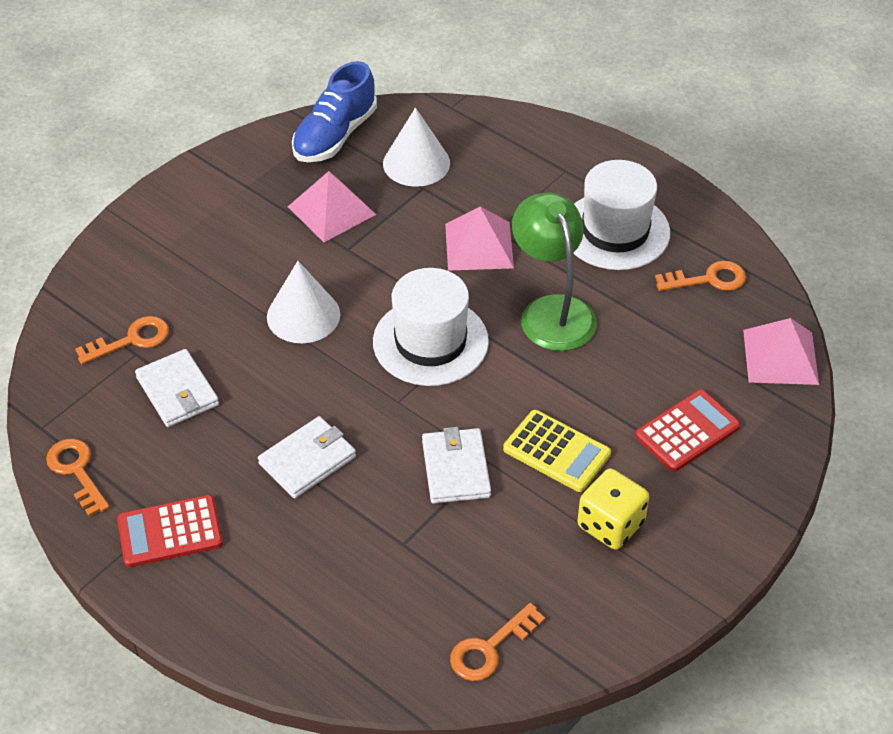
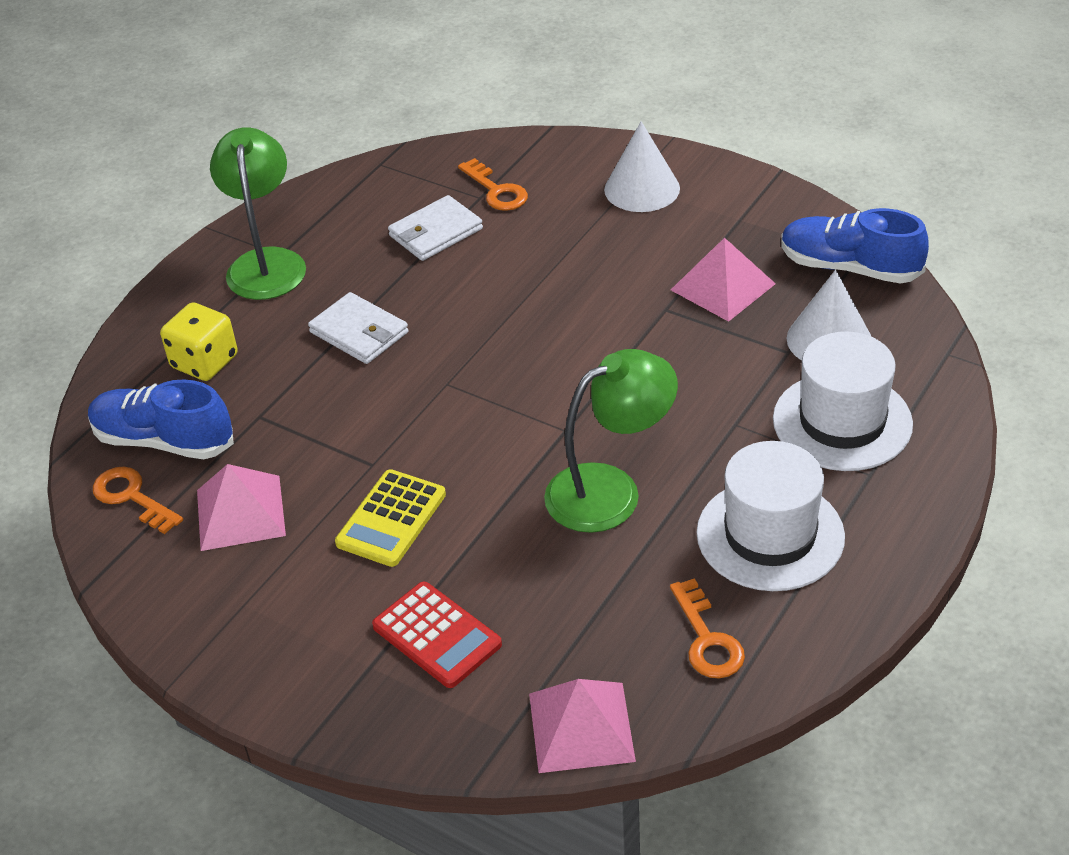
camera: 85 degrees right, 5 degrees down
orange key [46,439,110,517] -> none
red calculator [117,495,223,567] -> green lamp [210,127,306,300]
white cone [267,261,340,343] -> white cone moved to [604,121,680,212]
white hat [373,268,489,386] -> white hat moved to [773,332,913,471]
white wallet [422,427,491,503] -> none
pink pyramid [445,207,514,271] -> pink pyramid moved to [197,464,286,551]
yellow dice [578,468,649,550] -> yellow dice moved to [160,302,238,381]
none -> blue shoe [88,379,234,459]

